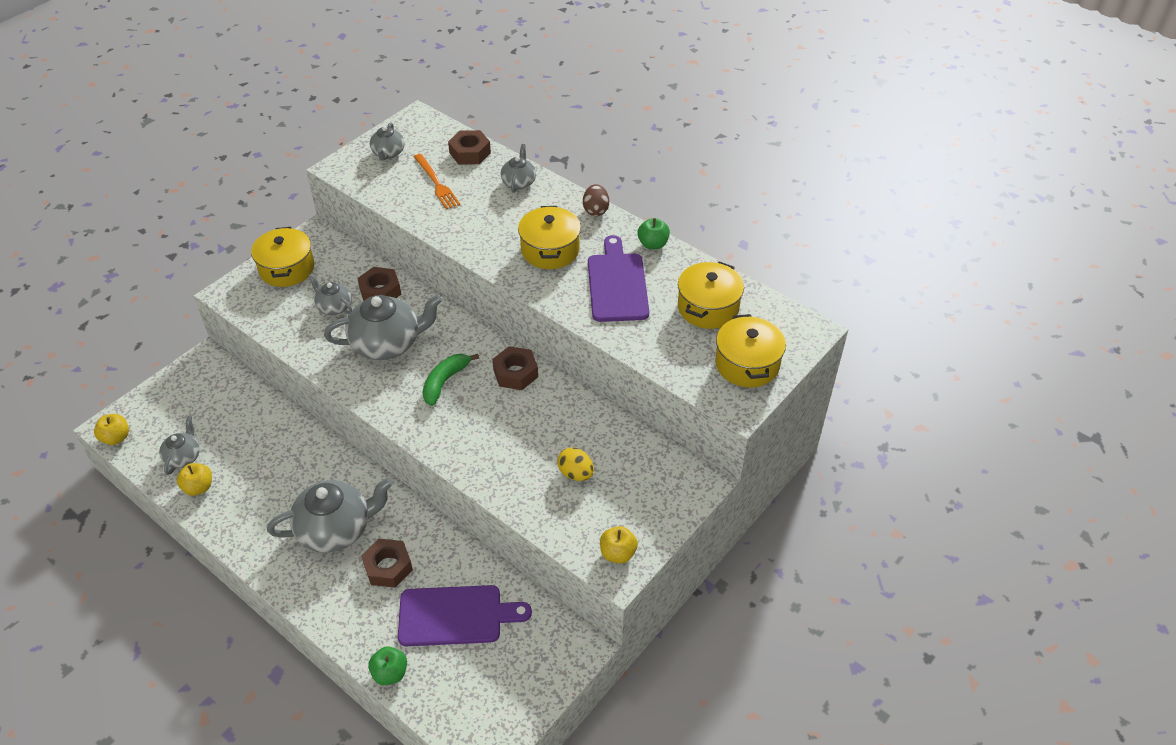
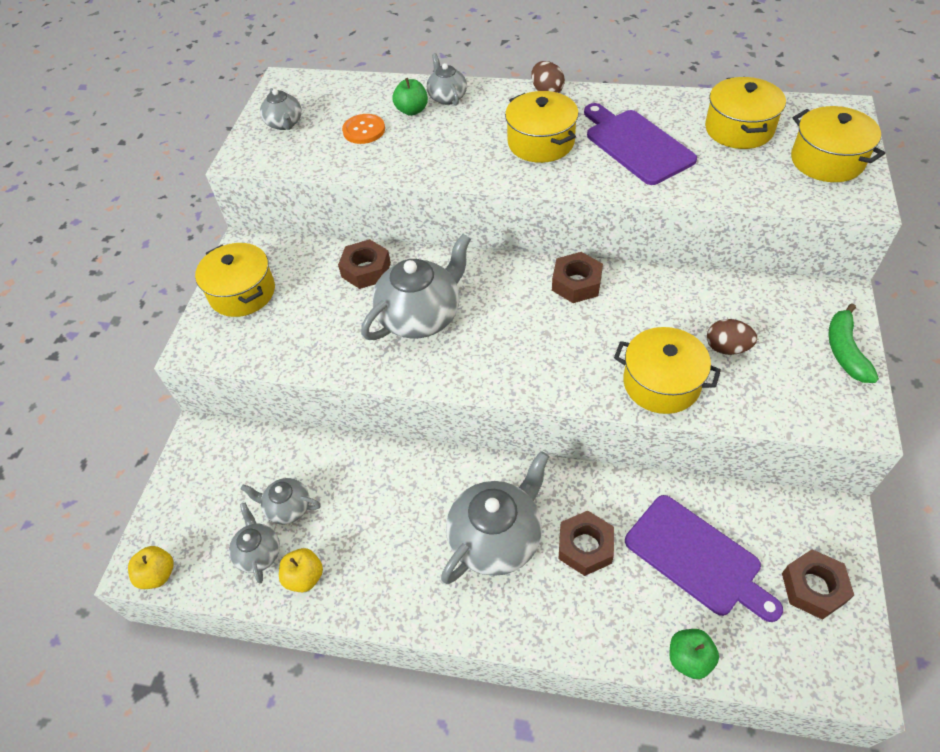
camera: 25 degrees left, 5 degrees up
grey teapot [308,274,352,315] -> grey teapot moved to [241,478,321,524]
purple cutting board [398,585,532,646] -> purple cutting board turned 75 degrees clockwise [625,495,783,622]
orange fork [414,154,460,209] -> orange button [342,114,385,144]
green banana [423,354,479,406] -> green banana moved to [829,303,879,383]
brown nut [448,130,491,164] -> brown nut moved to [782,549,854,620]
yellow egg [558,448,594,481] -> brown egg [707,319,757,355]
yellow apple [600,526,638,564] -> none
green apple [637,218,670,249] -> green apple moved to [393,78,428,116]
none -> yellow pot [614,327,721,414]

